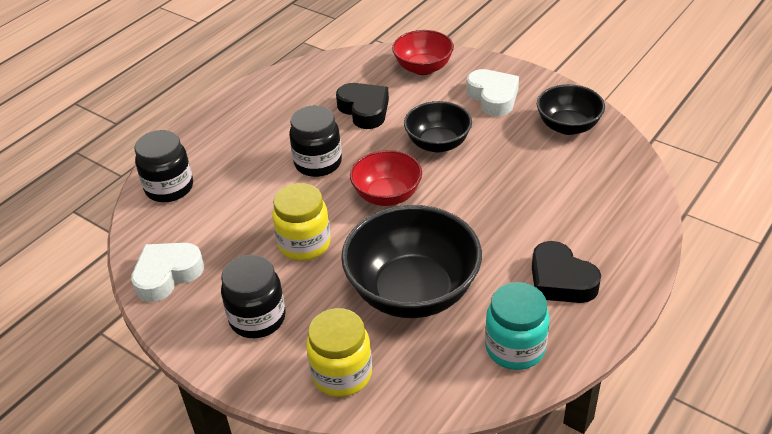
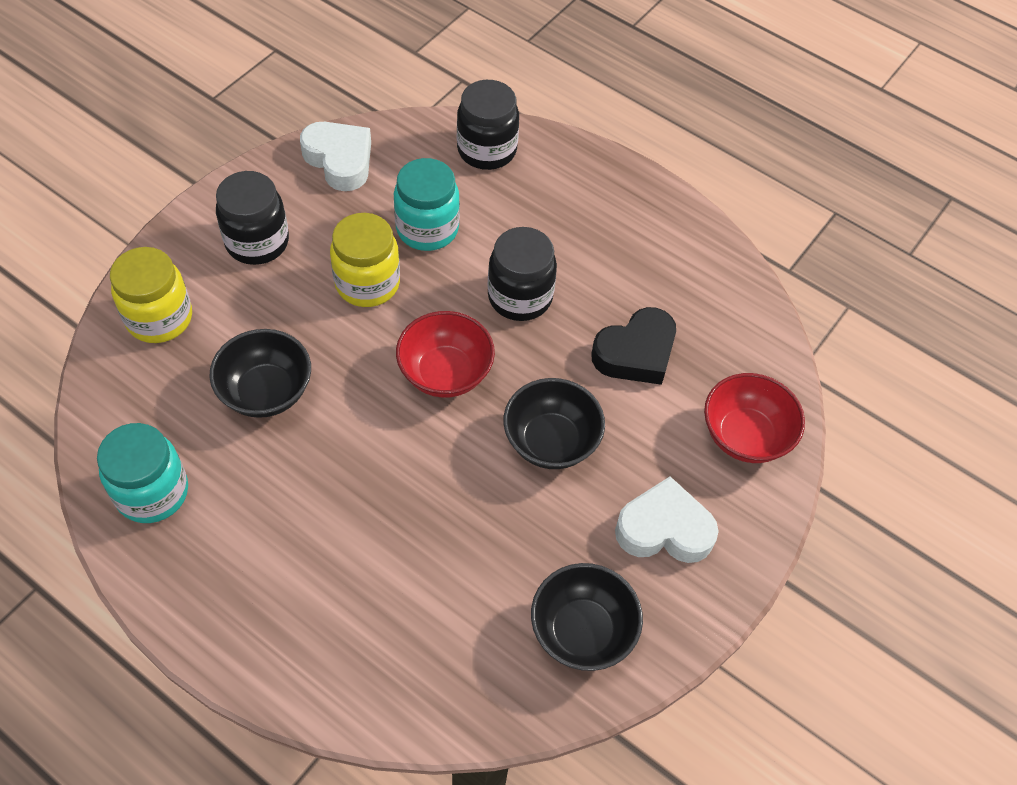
camera: 85 degrees right, 15 degrees up
black bowl [341,205,482,318] -> black bowl [209,329,311,418], size x0.59
white heart [466,69,519,116] -> white heart turned 150 degrees counterclockwise [615,476,719,563]
black heart [532,241,601,303] -> none
none -> turquoise jar [394,158,460,251]

